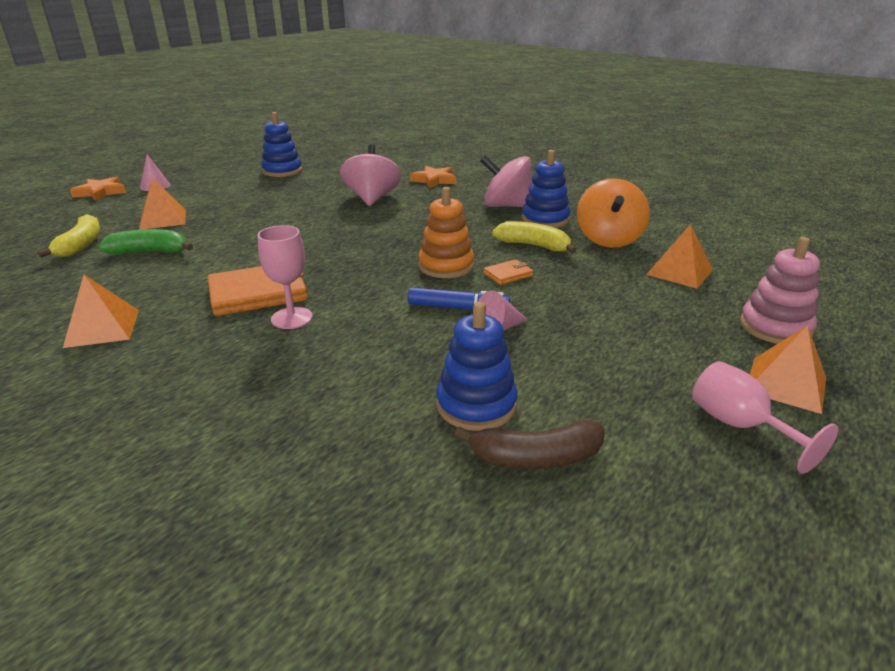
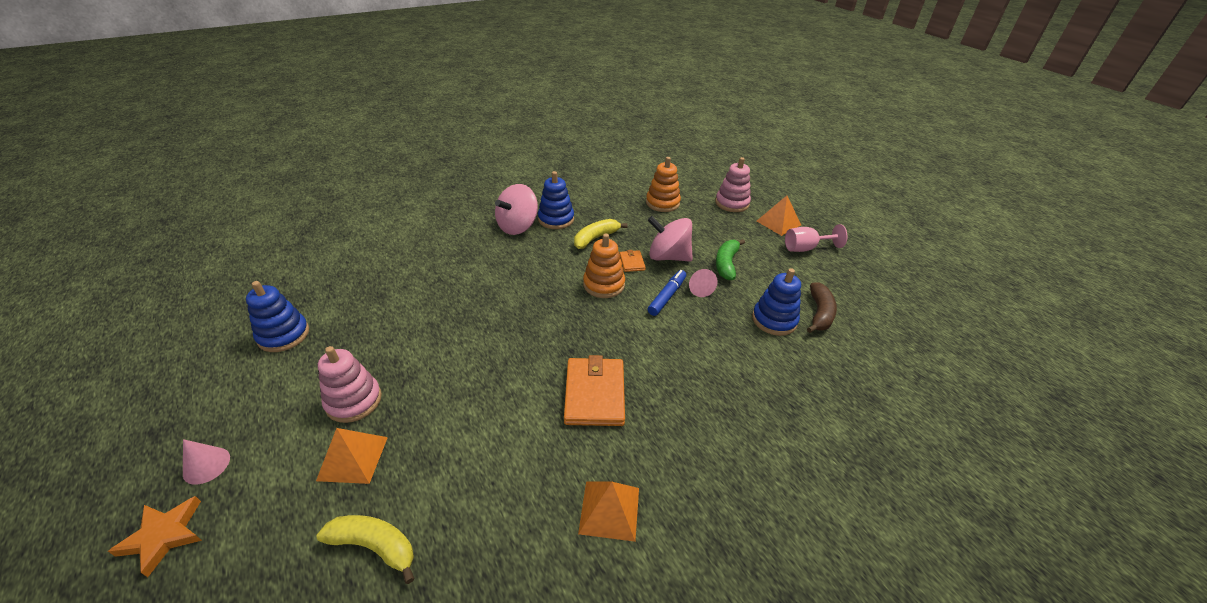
camera: 70 degrees left, 10 degrees up
green banana [98,229,193,255] -> green banana moved to [716,239,745,280]
pink goblet [258,225,313,329] -> none
pink spinning top [340,144,401,206] -> pink spinning top moved to [648,216,693,262]
orange star [410,166,456,188] -> none
orange spinning top [577,178,650,248] -> none
orange pyramid [646,224,713,288] -> orange stacking toy [646,157,681,212]
none -> pink stacking toy [318,346,382,423]

